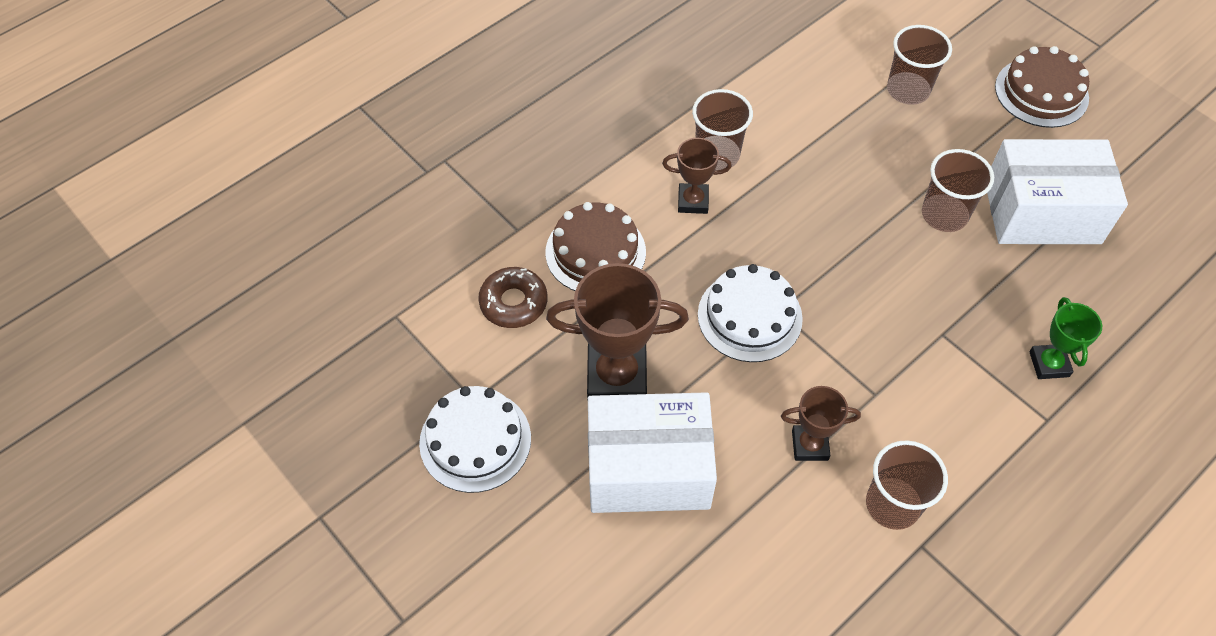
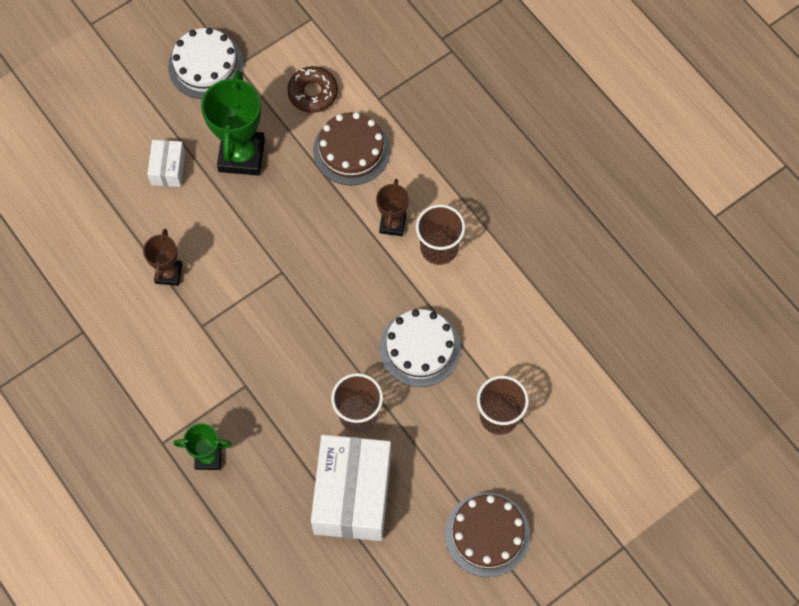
camera: 95 degrees right, 10 degrees up
brown trophy [546,263,689,401] -> green trophy [201,71,265,176]
white box [588,392,717,513] -> white box [147,140,185,187], size x0.48
white cake [698,264,803,362] -> white cake moved to [379,309,461,387]
brown cup [866,440,948,530] -> none

